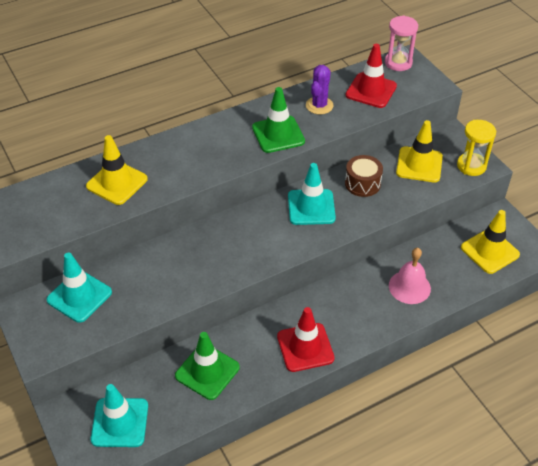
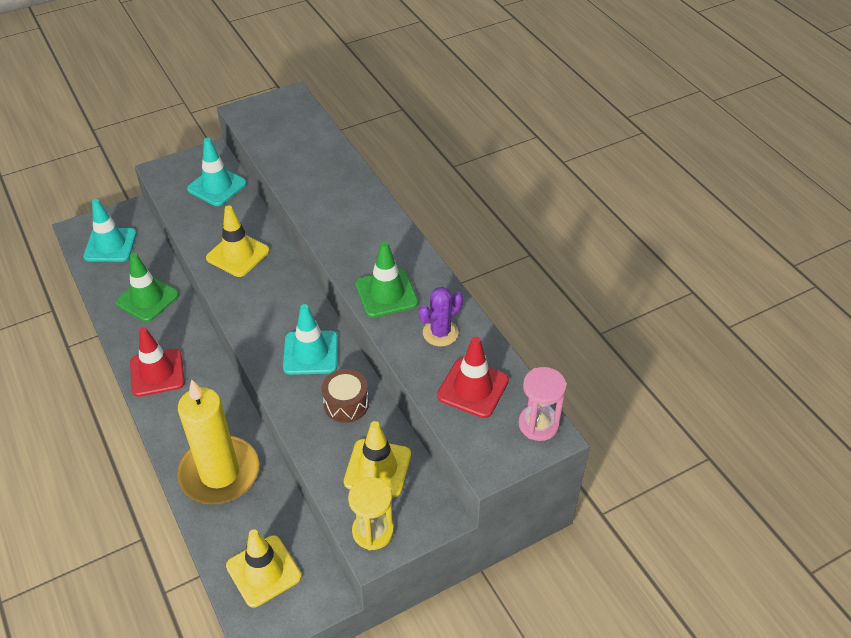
camera: 90 degrees right, 0 degrees up
yellow traffic cone [86,135,148,205] -> yellow traffic cone moved to [206,205,269,277]
purple cactus [306,65,333,115] -> purple cactus turned 60 degrees counterclockwise [419,287,463,346]
pink bell [389,248,431,304] -> yellow candle [177,380,259,504]

